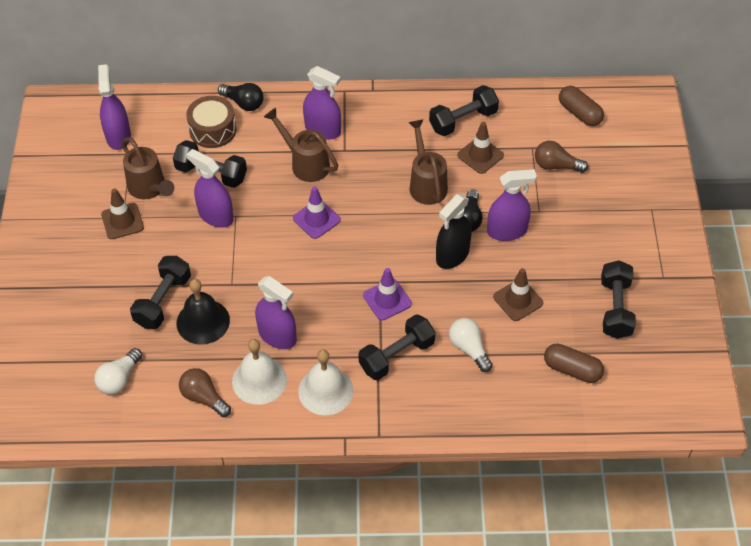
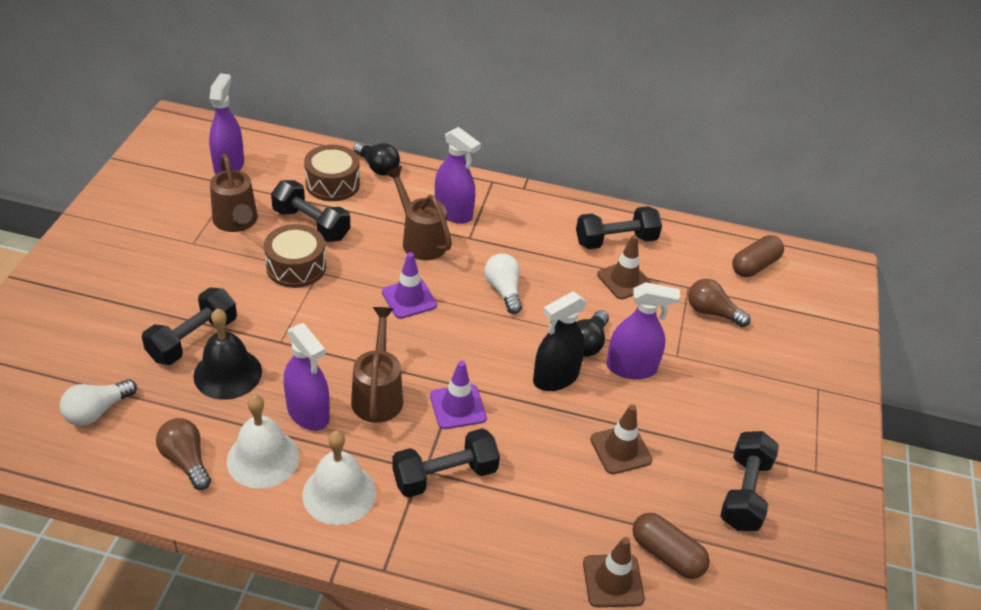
camera: 10 degrees right, 10 degrees down
brown traffic cone [101,188,144,239] -> brown traffic cone moved to [583,537,645,607]
purple spray bottle [186,149,234,228] -> brown drum [264,224,326,288]
brown watering can [408,119,448,205] -> brown watering can moved to [351,307,403,423]
white light bulb [449,318,493,372] -> white light bulb moved to [484,253,522,314]
brown capsule [559,86,604,126] -> brown capsule turned 75 degrees clockwise [732,235,784,277]

